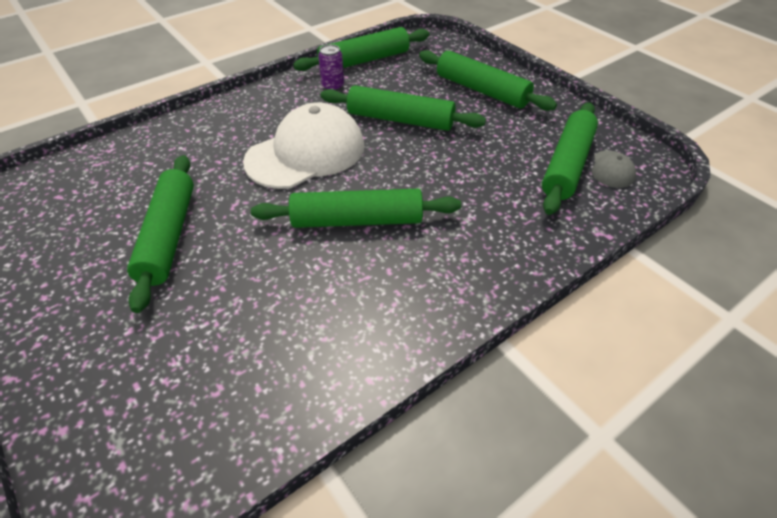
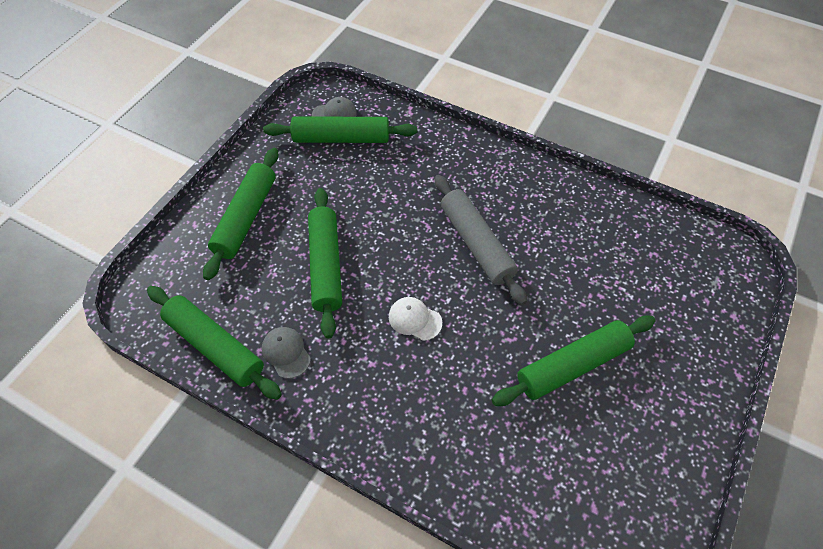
camera: 115 degrees left, 10 degrees up
white cap [243,102,364,189] -> white cap [389,297,442,341], size x0.44
green rolling pin [251,189,461,228] -> grey rolling pin [434,175,527,305]
purple can [318,44,344,91] -> grey cap [262,327,311,379]

